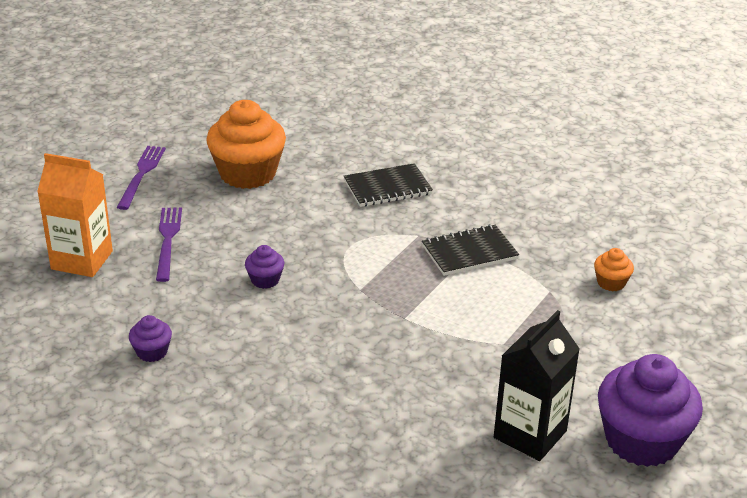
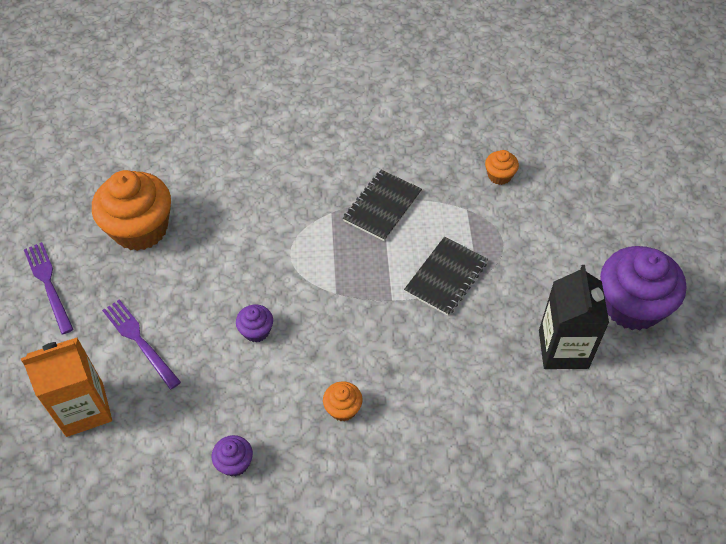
camera: 35 degrees left, 20 degrees up
black notebook [344,163,433,207] -> black notebook moved to [404,236,488,316]
none -> orange cupcake [323,381,363,421]

